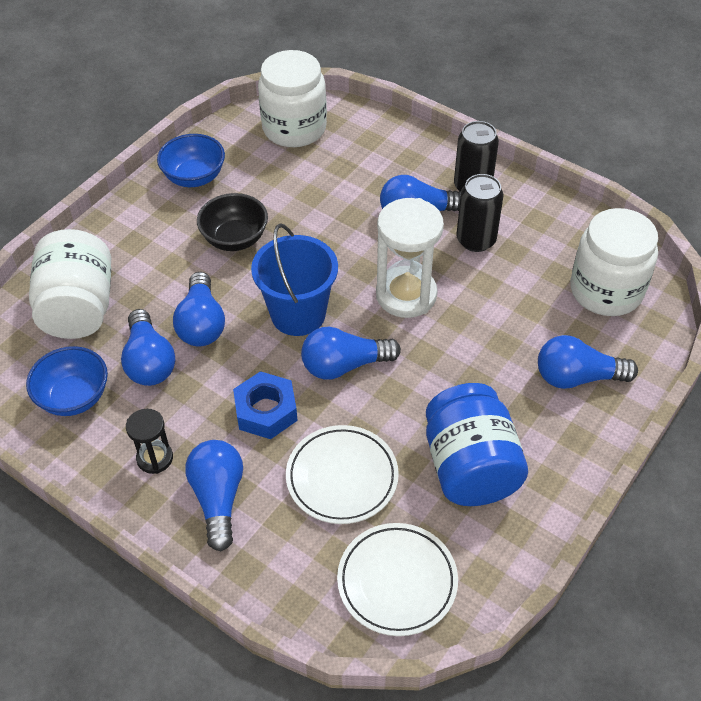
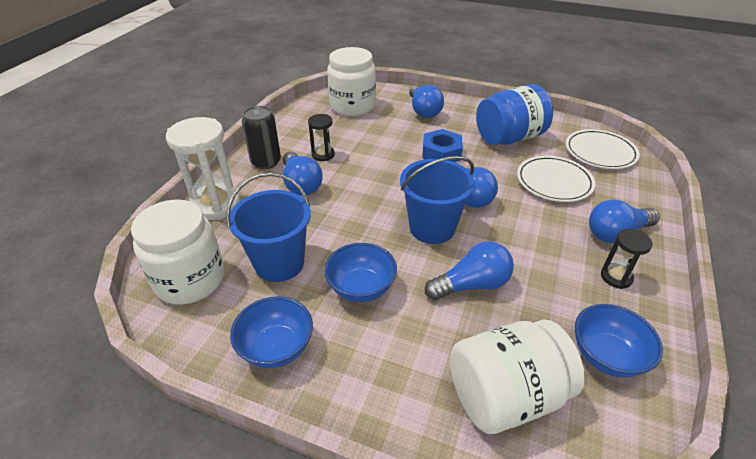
camera: 105 degrees left, 10 degrees down
blue light bulb [121,309,175,386] -> none
black bowl [197,193,268,251] -> blue bowl [324,243,397,302]
blue nut [233,371,297,439] -> blue nut moved to [422,129,463,162]
white hourglass [376,198,444,318] -> white hourglass moved to [166,117,240,220]
black can [456,174,504,252] -> black hourglass [308,114,335,161]
none -> blue bucket [226,172,311,282]

